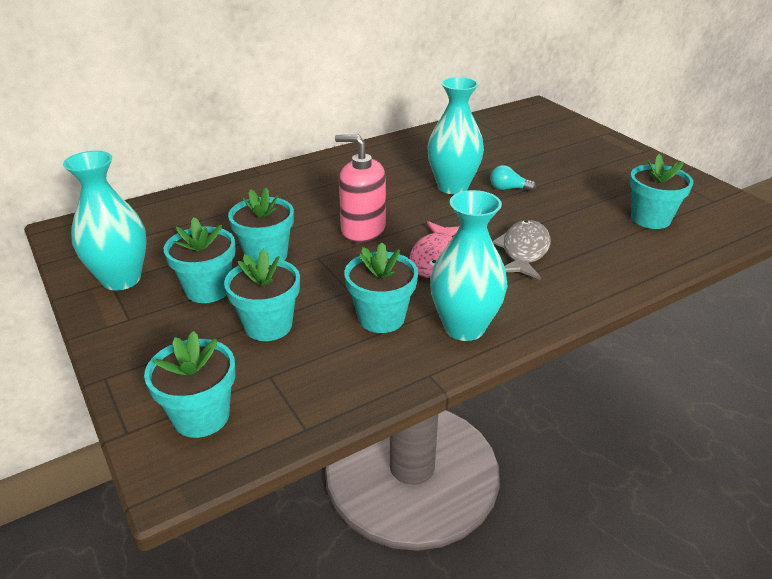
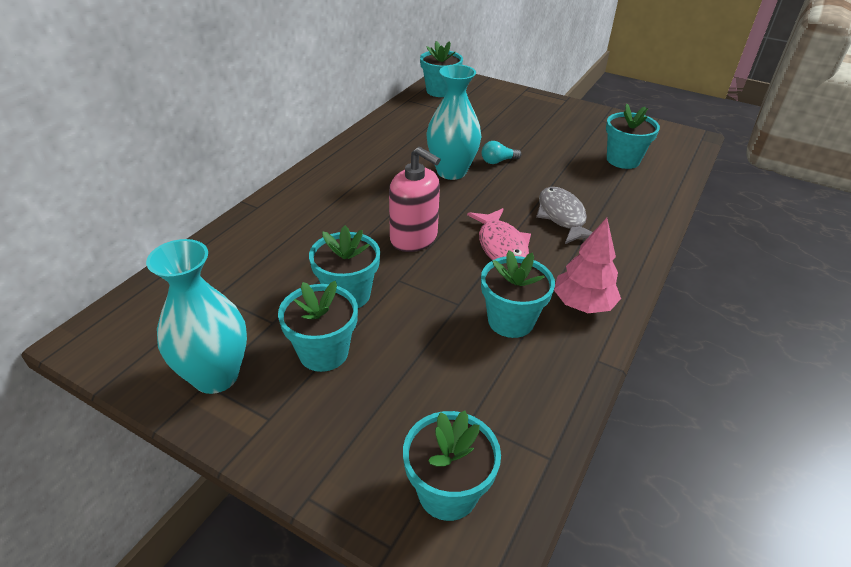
camera: 30 degrees left, 5 degrees up
turquoise flower pot [224,249,300,341] -> turquoise flower pot moved to [420,41,463,97]
pink soap dispenser [335,135,386,243] -> pink soap dispenser turned 135 degrees counterclockwise [389,147,441,252]
turquoise vase [430,190,508,341] -> pink tree [554,218,621,313]

